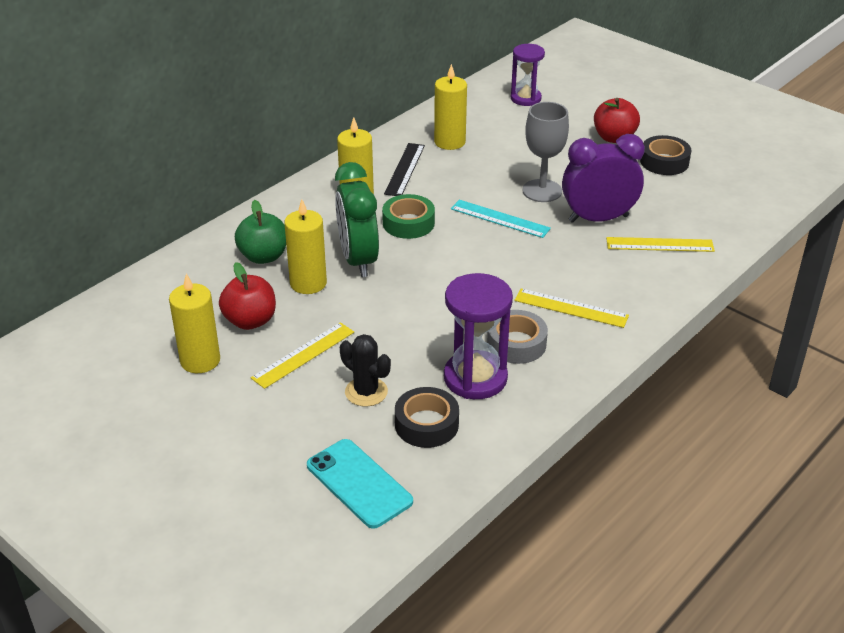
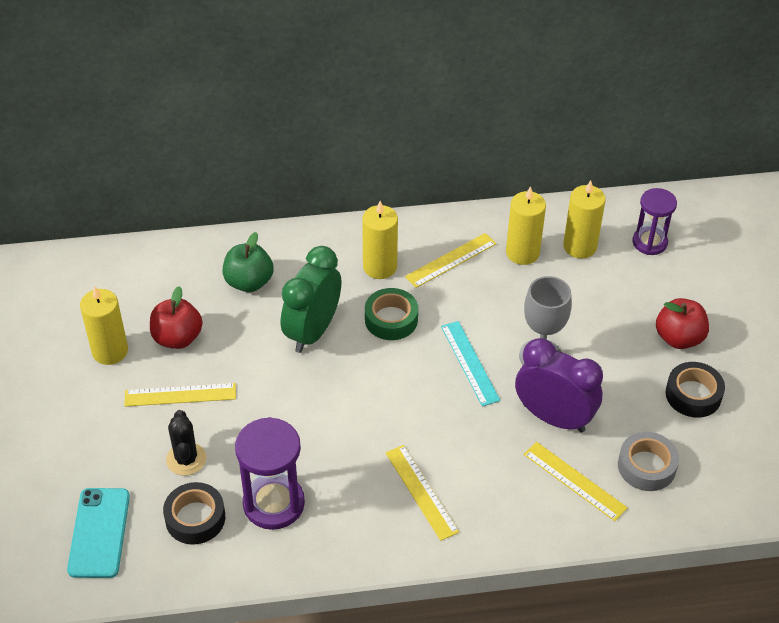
camera: 40 degrees right, 10 degrees up
yellow candle [284,199,327,294] -> yellow candle moved to [563,180,606,259]
black ruler [384,143,425,196] -> yellow ruler [405,233,496,288]
grey tape [487,310,548,364] -> grey tape moved to [618,432,679,491]

